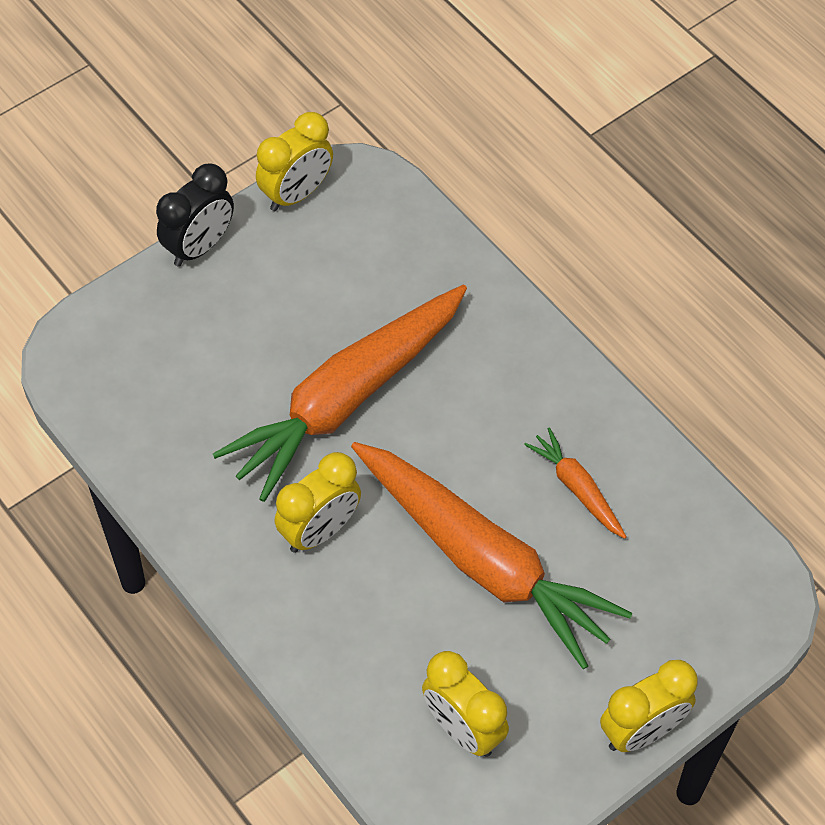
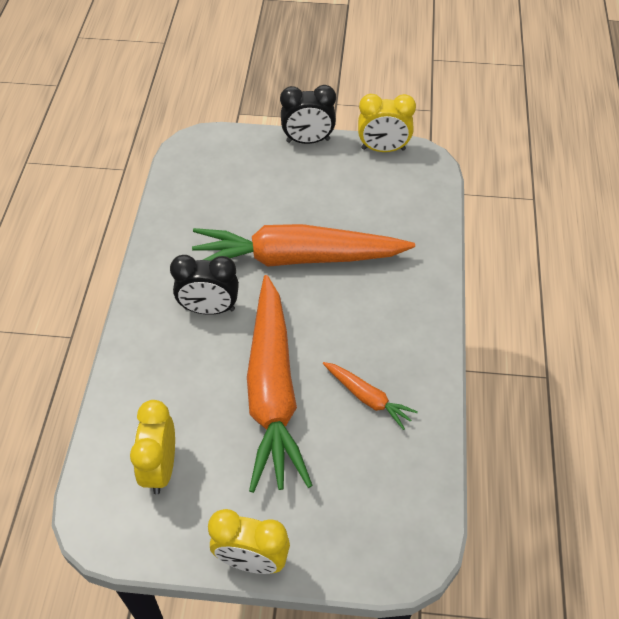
camera: 45 degrees right, 5 degrees down
yellow clock [275,452,361,553] -> black clock [170,255,239,315]
orange carrot [524,428,626,539] -> orange carrot turned 120 degrees clockwise [323,362,418,430]

